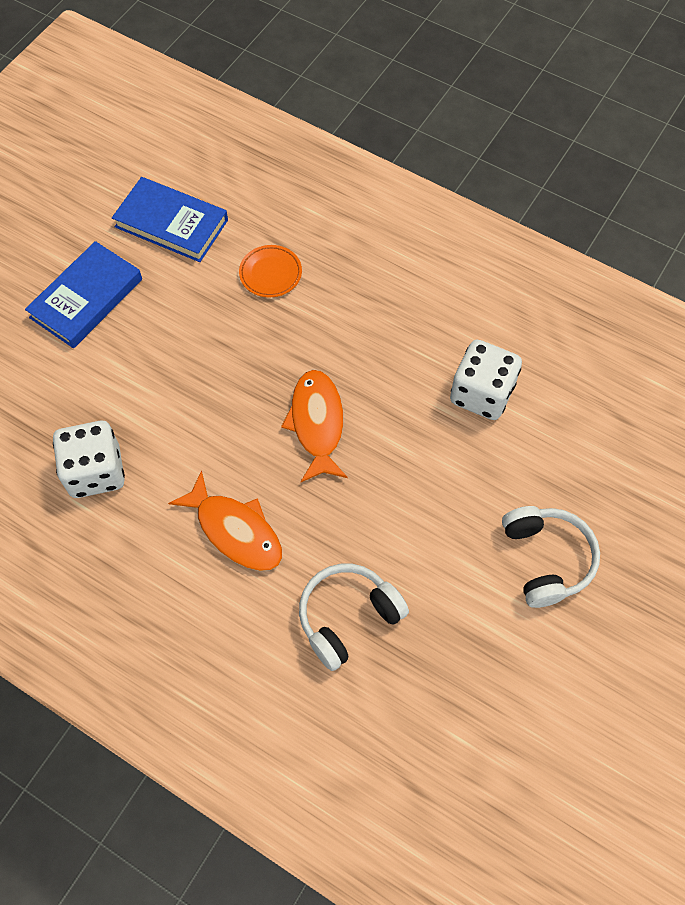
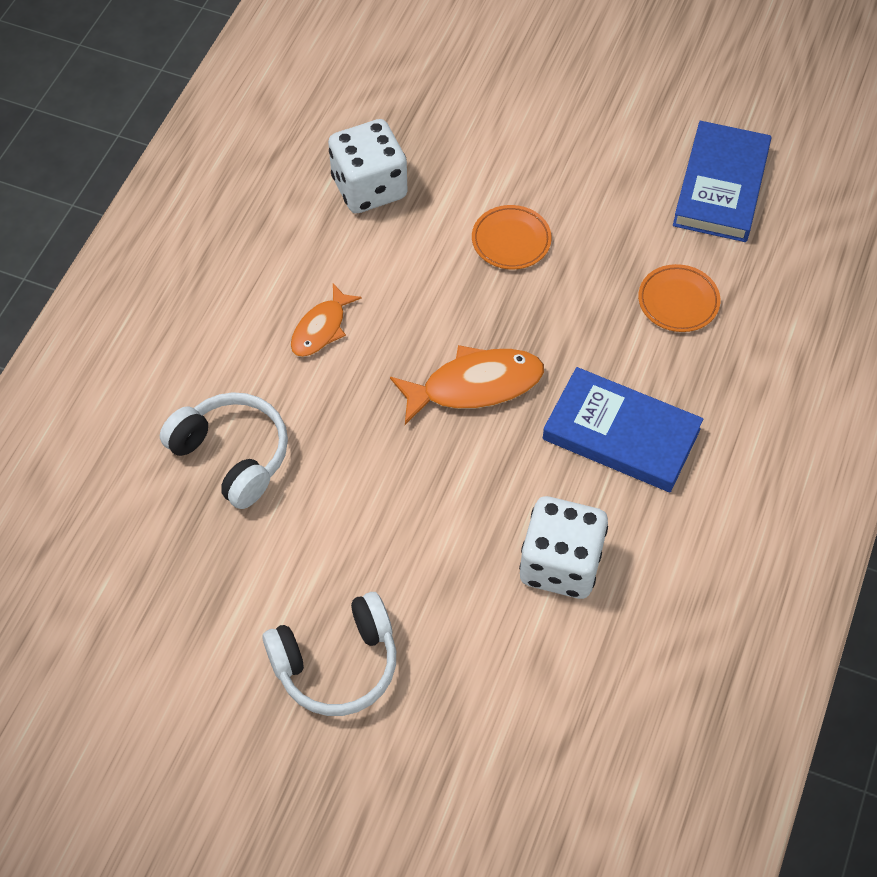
camera: 80 degrees right, 5 degrees down
blue book [25,241,142,348] -> blue book moved to [543,367,703,492]
orange fish [168,471,282,571] -> orange fish [291,284,362,357], size x0.63
none -> orange plate [472,205,552,269]

